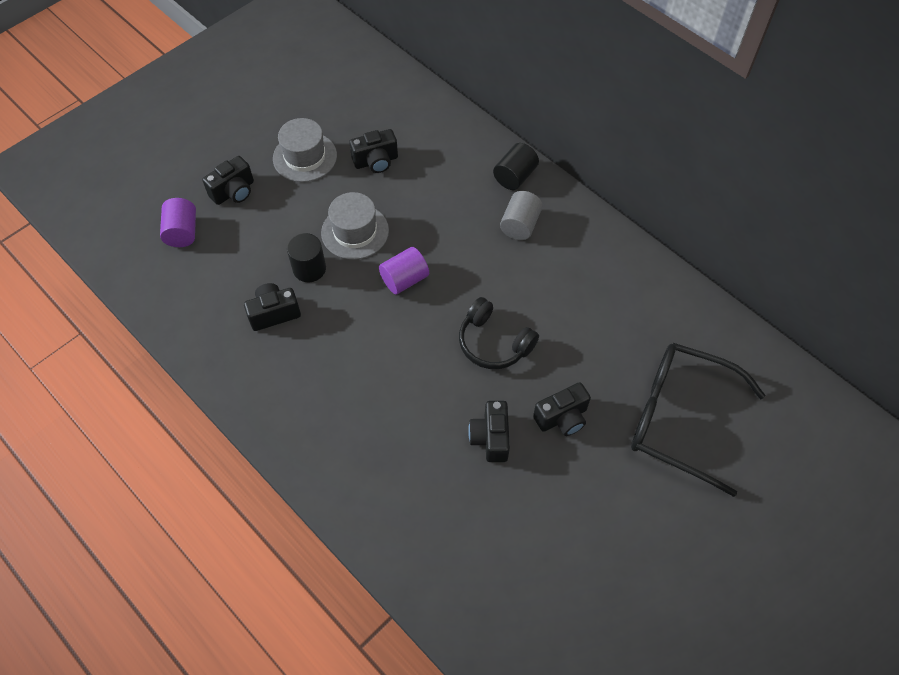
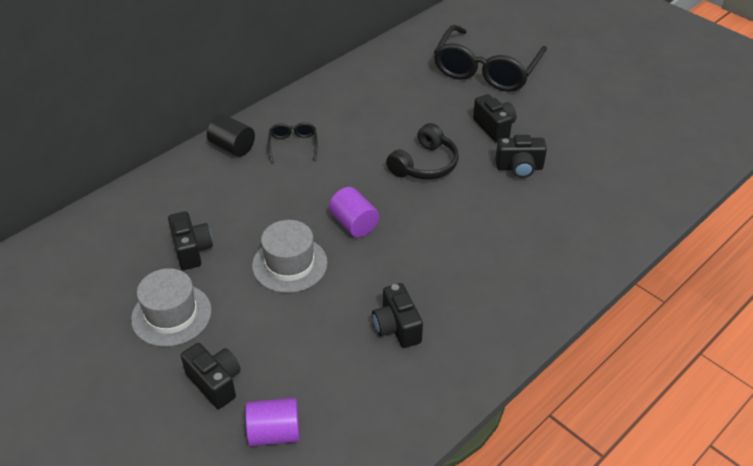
camera: 90 degrees left, 15 degrees down
black cylinder [287,233,326,282] -> none
grey cylinder [500,191,542,240] -> black glasses [268,122,318,163]

